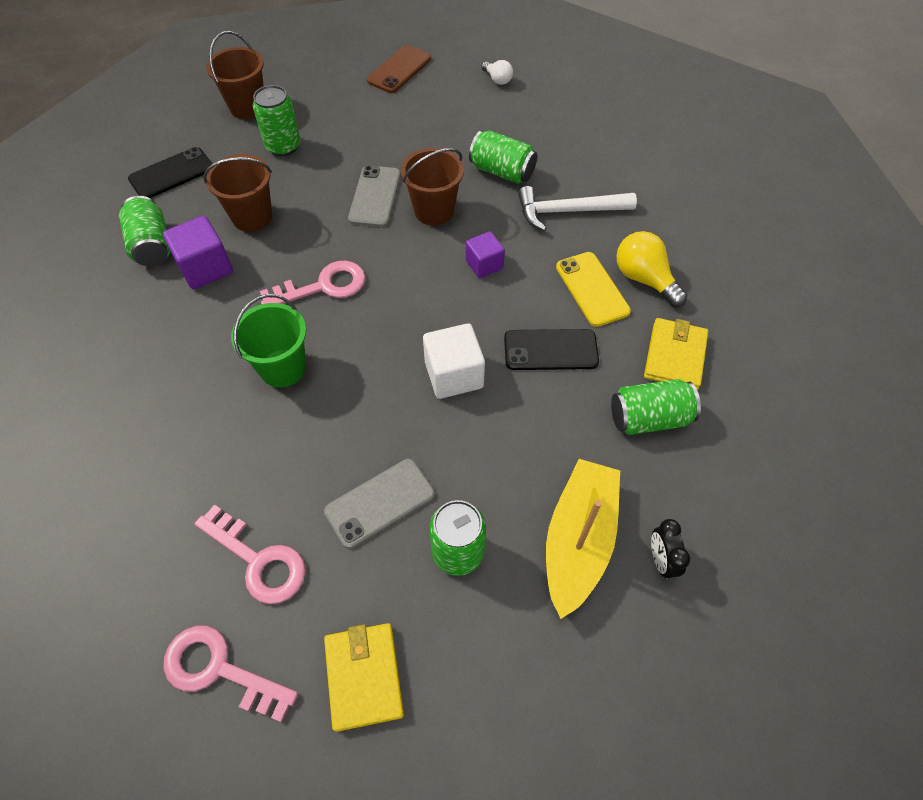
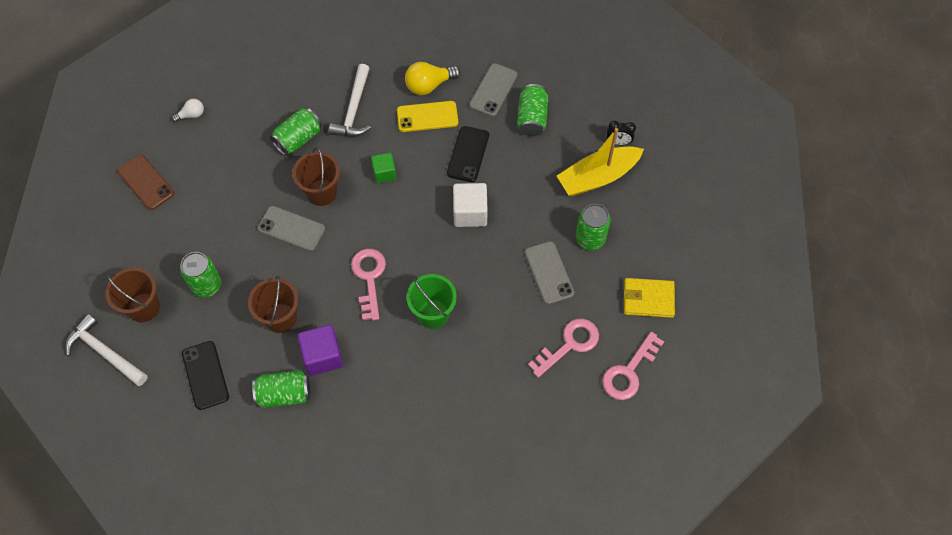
camera: 75 degrees left, 5 degrees up
purple cube [466,231,505,278] -> green cube [371,153,397,183]
yellow boat [546,459,620,619] -> yellow boat turned 60 degrees counterclockwise [557,128,644,196]
yellow wallet [644,318,708,390] -> grey phone [469,63,517,117]
none -> white hammer [65,314,148,386]

